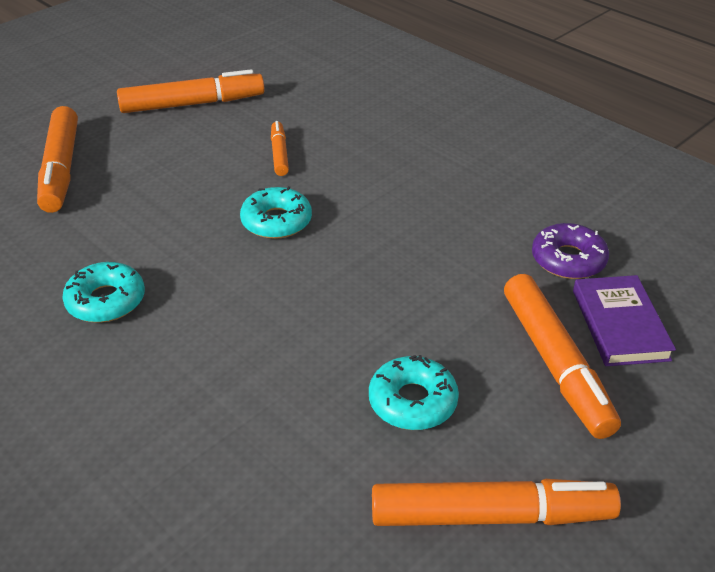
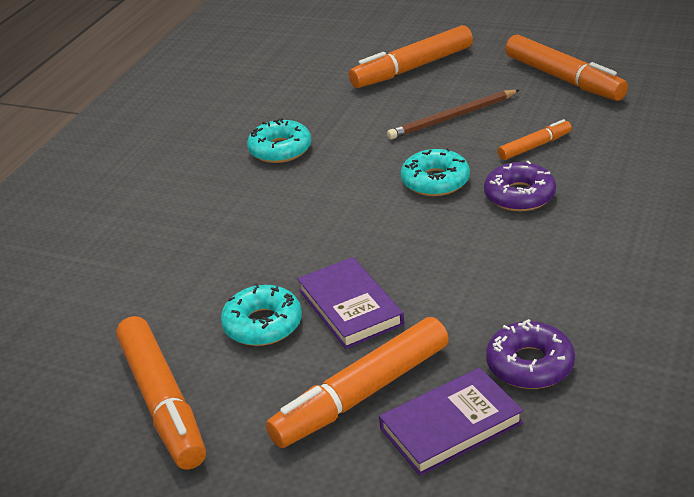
camera: 70 degrees right, 5 degrees down
none -> purple book [297,257,404,349]
none -> brown pencil [387,90,519,139]
none -> purple donut [484,161,556,211]

